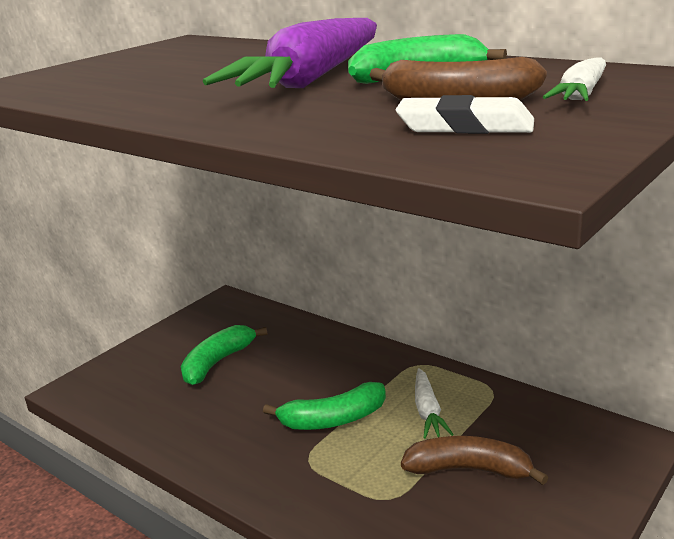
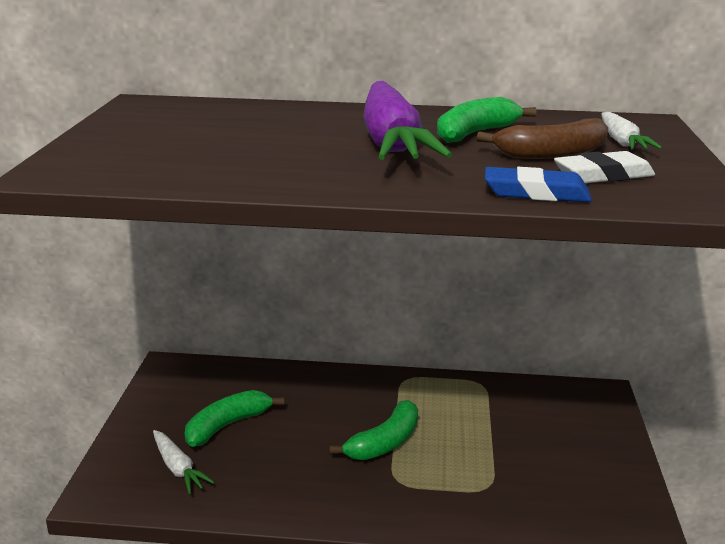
camera: 35 degrees left, 0 degrees up
green banana [181,325,267,385] -> green banana turned 45 degrees clockwise [185,390,284,447]
brown banana [401,436,548,485] -> none
white carrot [415,368,454,439] -> white carrot moved to [153,430,215,494]
none -> blue eraser [485,167,592,202]

